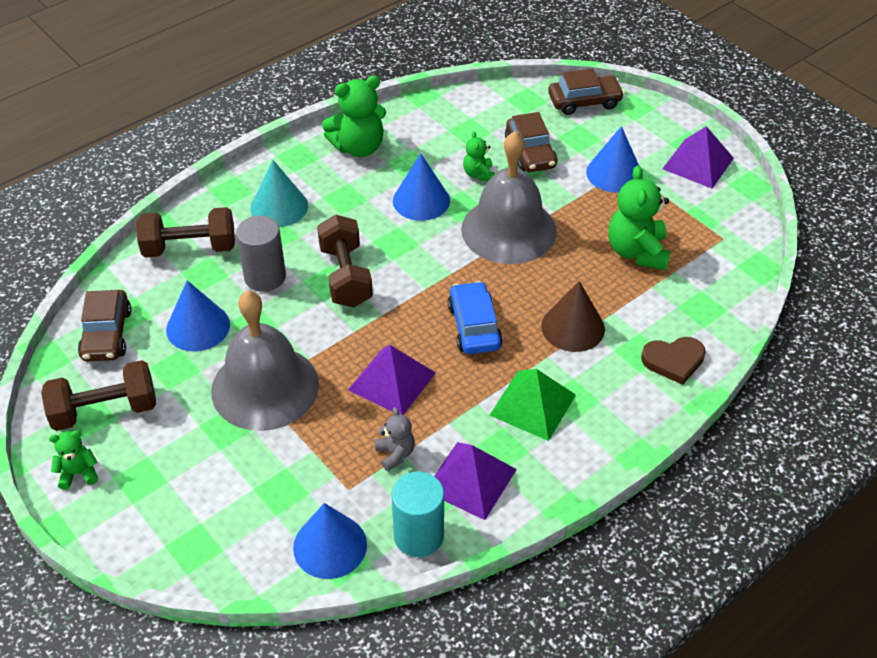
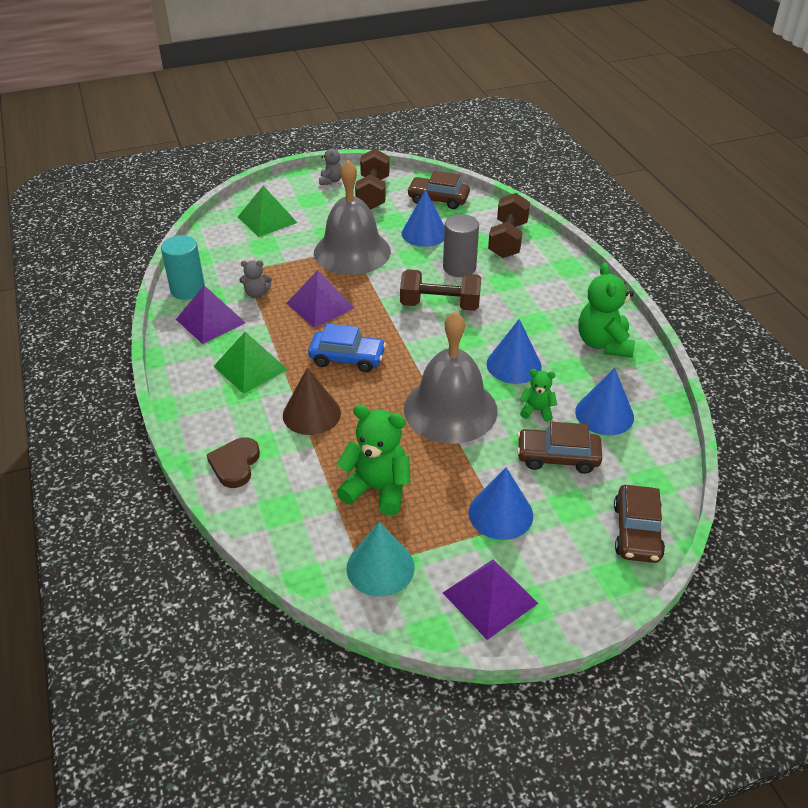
camera: 110 degrees right, 5 degrees down
green teddy bear [49,430,98,490] -> grey teddy bear [319,144,342,185]
turquoise cone [251,160,308,227] -> turquoise cone moved to [347,522,415,597]
blue cone [293,503,367,579] -> blue cone moved to [575,368,634,435]
none -> green pyramid [238,186,297,237]

